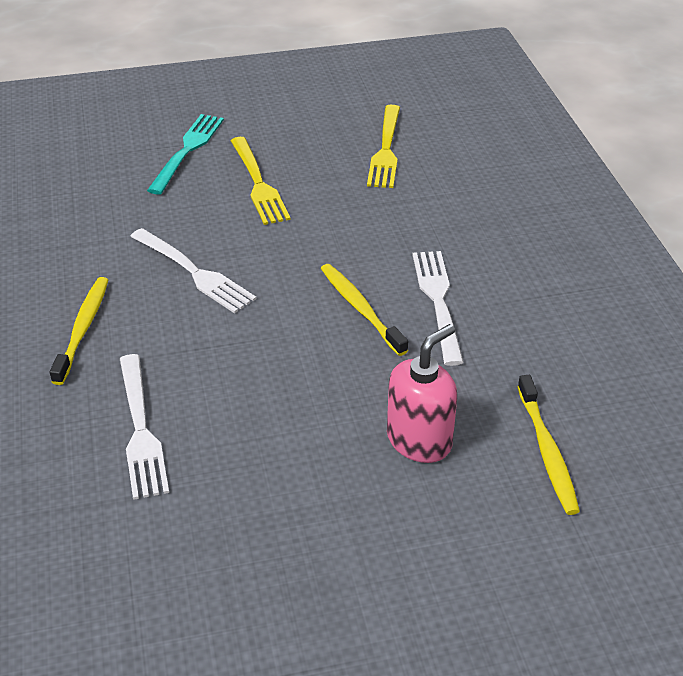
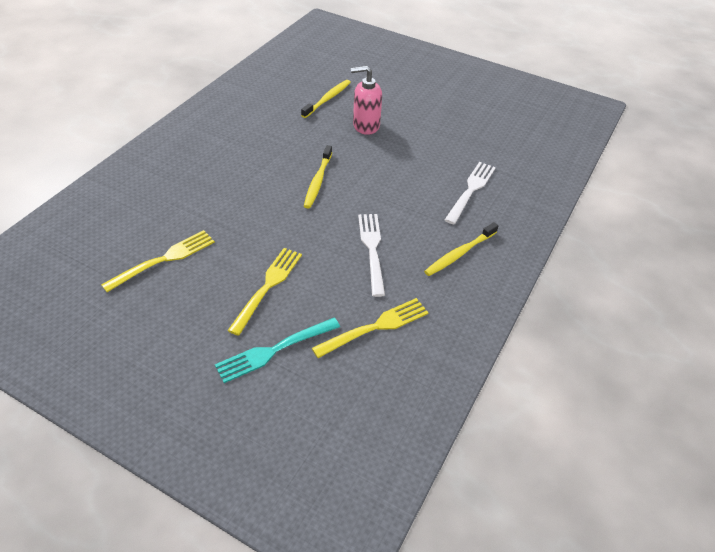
camera: 140 degrees left, 5 degrees up
white fork [412,251,464,366] -> none
none -> yellow fork [312,298,429,358]

